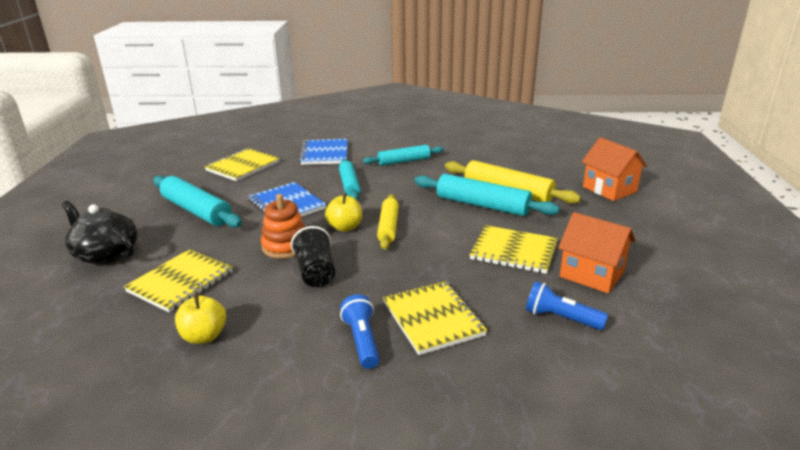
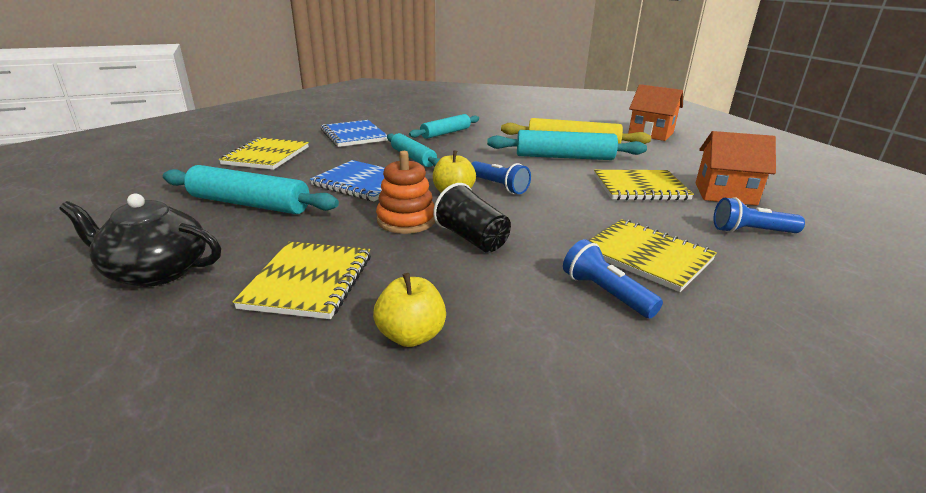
camera: 25 degrees left, 0 degrees up
yellow rolling pin [377,194,399,249] -> blue flashlight [471,161,531,194]

